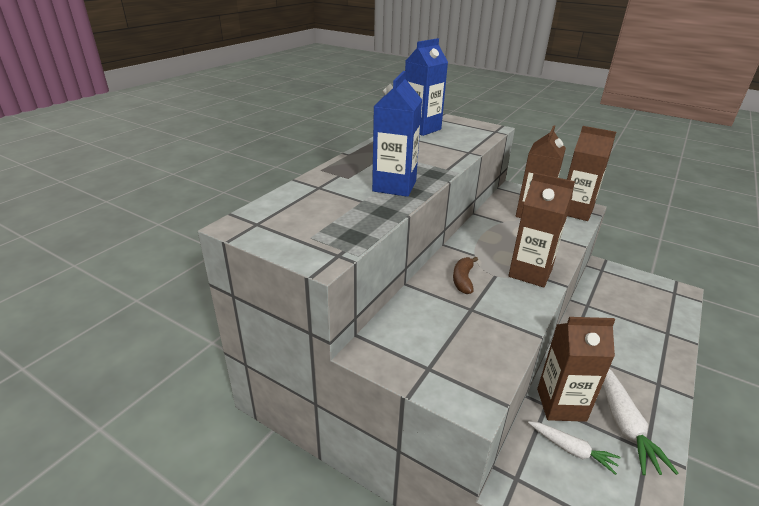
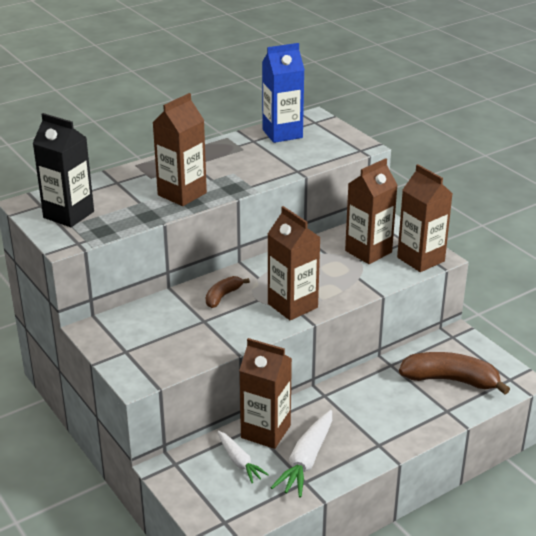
camera: 25 degrees right, 0 degrees up
blue carton [372,71,422,197] -> brown carton [152,93,207,206]
none -> black carton [32,113,94,227]
none -> brown banana [399,352,510,395]

